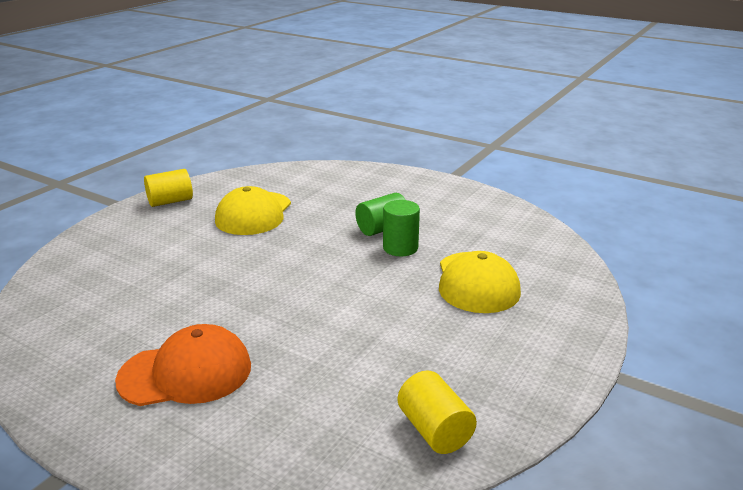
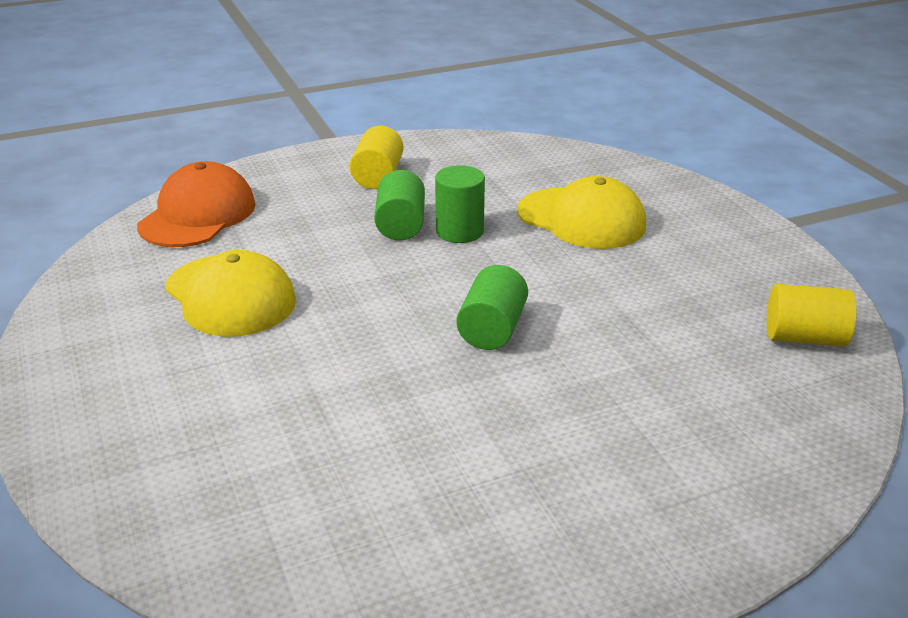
camera: 55 degrees left, 5 degrees up
orange cap [115,324,251,406] -> orange cap moved to [137,161,256,247]
yellow cylinder [144,169,193,207] -> yellow cylinder moved to [350,126,404,189]
none -> green cylinder [456,265,528,350]

